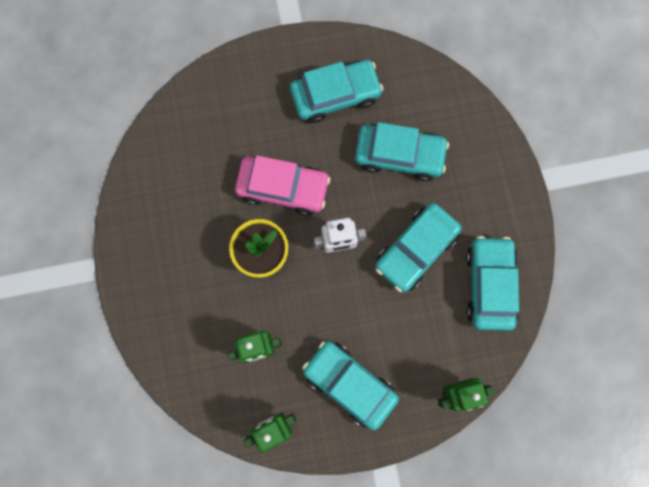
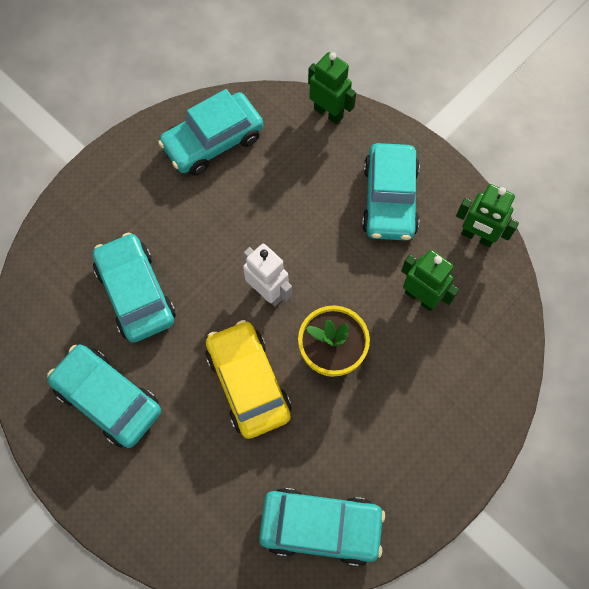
camera: 125 degrees left, 10 degrees down
pink car [235,155,330,216] -> yellow car [206,320,291,439]
turquoise car [375,203,462,292] -> turquoise car moved to [259,488,385,566]

